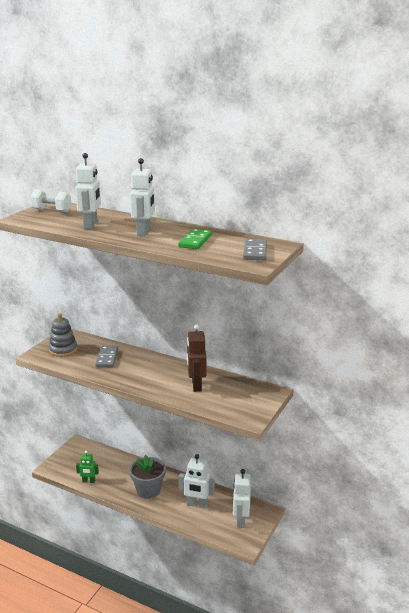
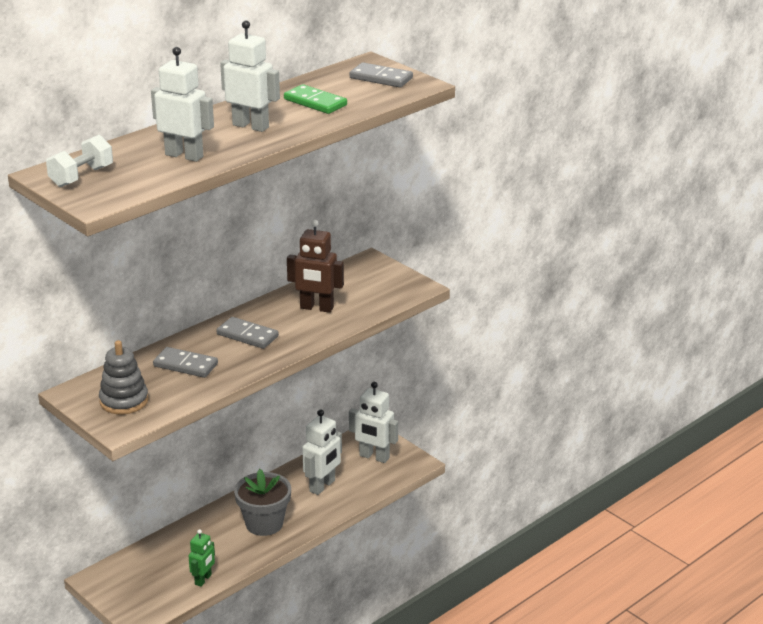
camera: 70 degrees left, 5 degrees up
none -> grey domino [216,317,279,349]

